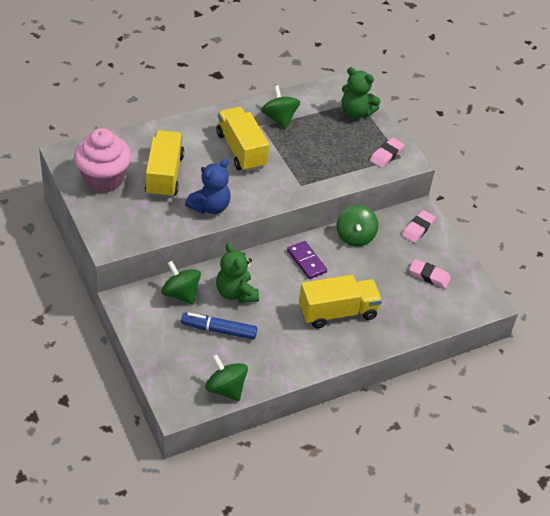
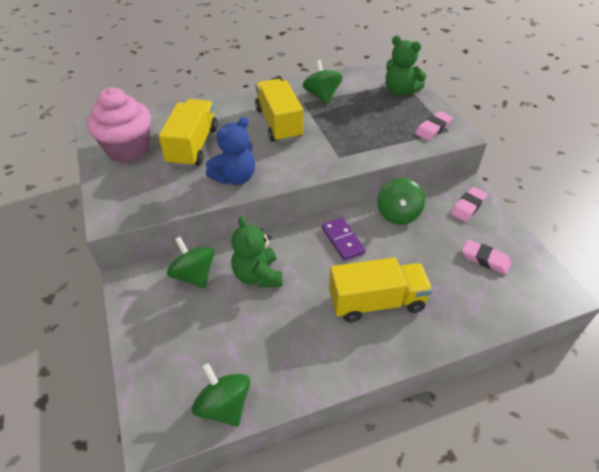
camera: 10 degrees right, 0 degrees up
blue marker [181,313,257,340] -> none

